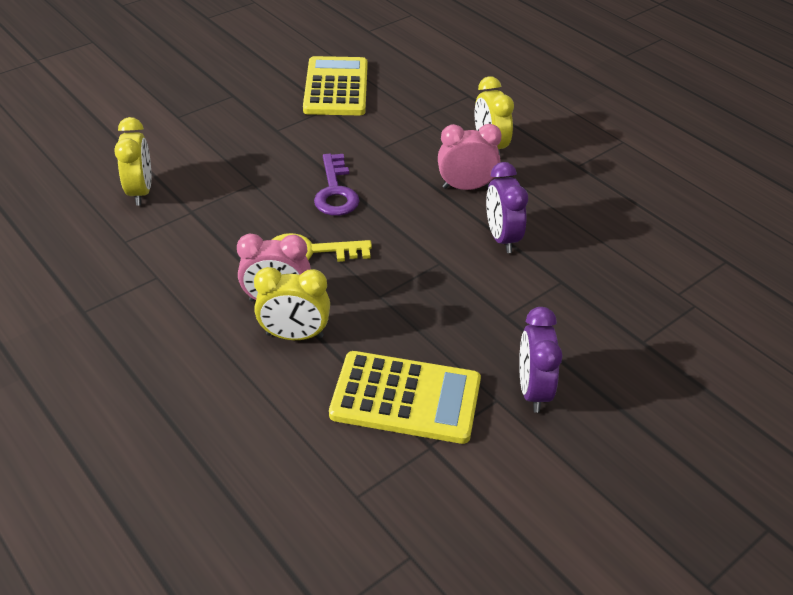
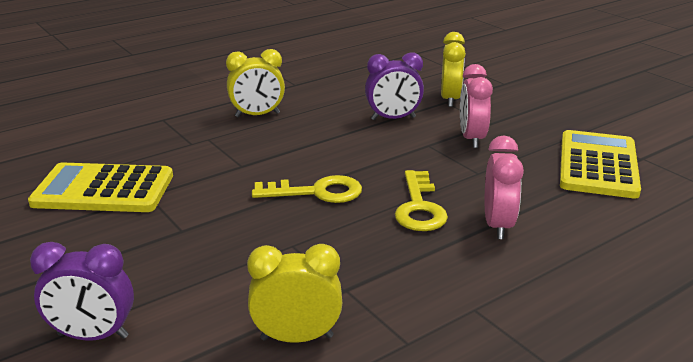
camera: 85 degrees left, 15 degrees down
yellow clock [254,267,330,340] -> yellow clock moved to [441,32,466,107]
purple key [314,154,359,216] -> yellow key [252,175,362,203]
pink clock [438,124,502,190] -> pink clock moved to [460,64,493,148]
purple clock [519,307,563,413] -> purple clock moved to [30,242,134,341]

